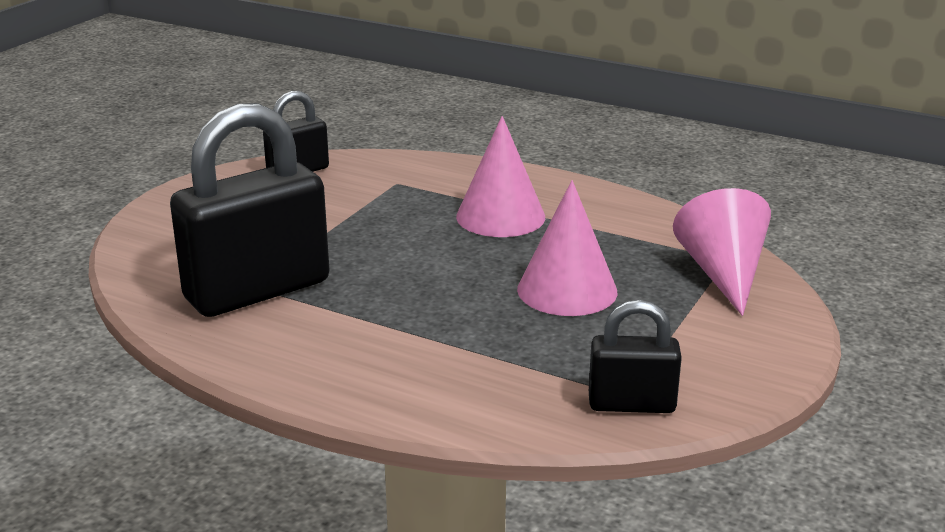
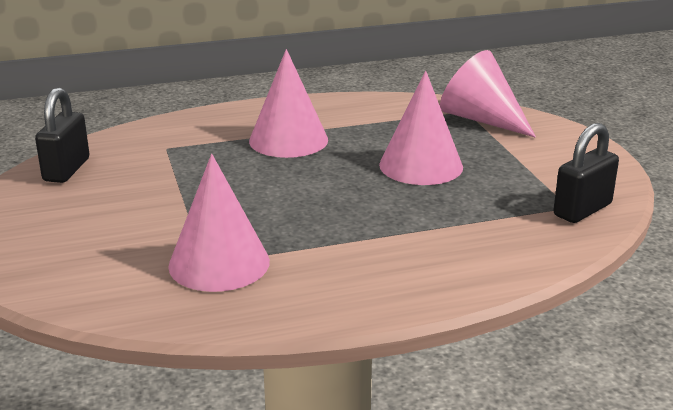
camera: 45 degrees left, 0 degrees up
black padlock [170,103,329,317] -> pink cone [168,154,270,292]

